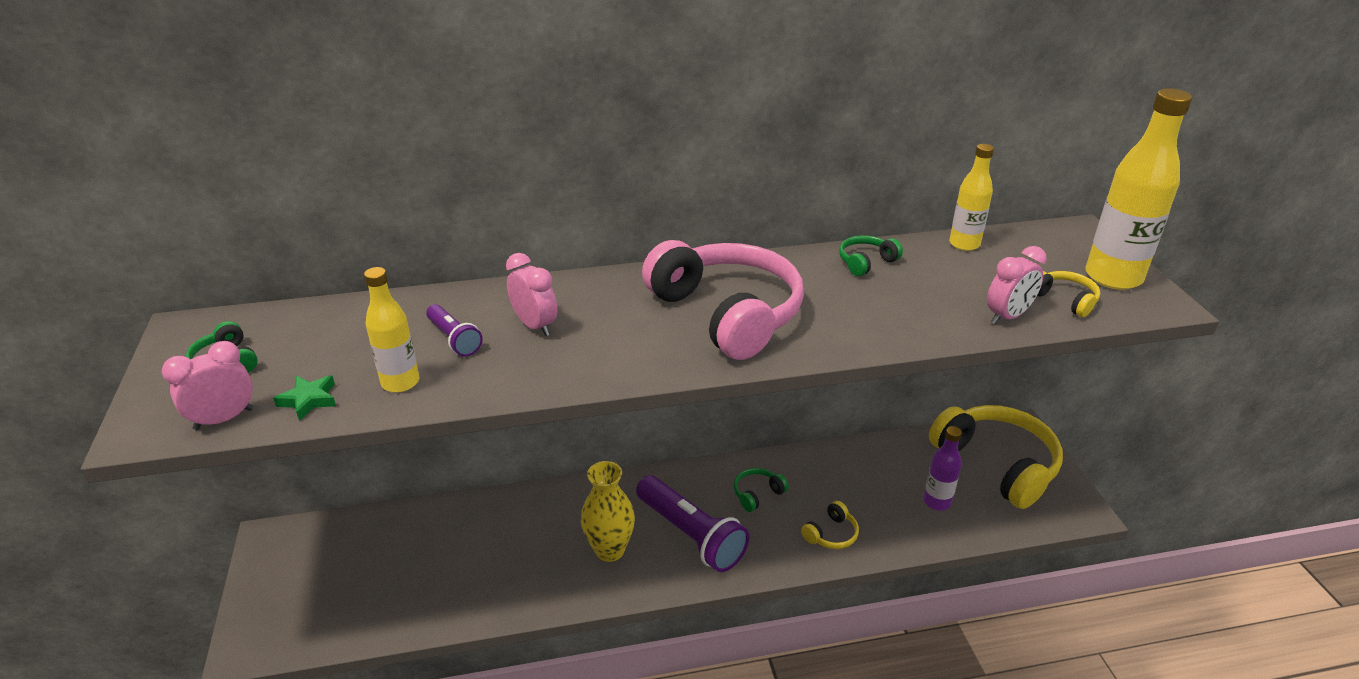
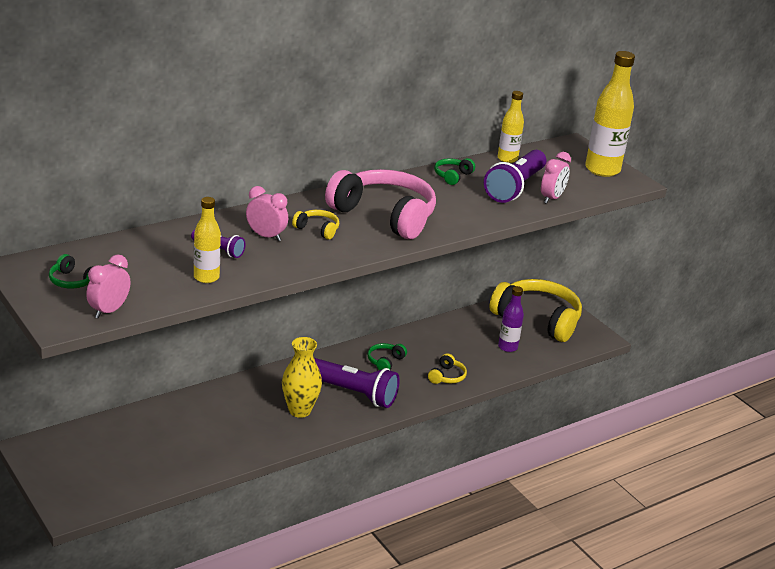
camera: 25 degrees left, 5 degrees down
green star [273,375,336,421] -> none
yellow headphones [1037,271,1100,317] -> yellow headphones moved to [292,210,339,239]
none -> purple flashlight [484,150,546,203]

